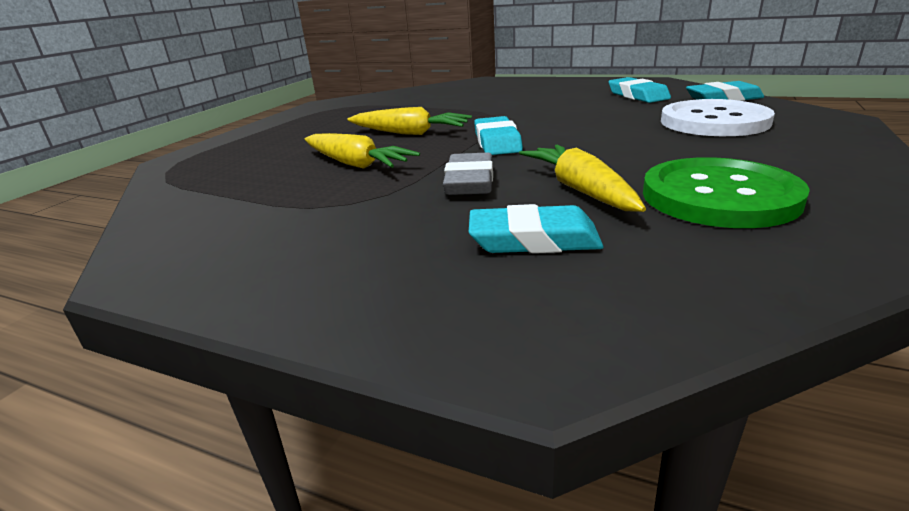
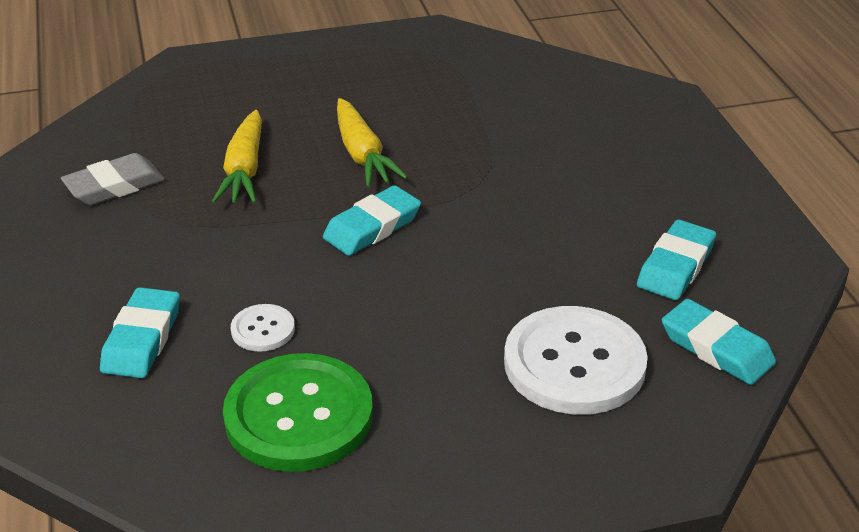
camera: 50 degrees right, 10 degrees up
grey eraser [443,152,493,195] -> grey eraser moved to [61,153,165,205]
turquoise eraser [469,204,604,253] -> turquoise eraser turned 45 degrees clockwise [100,287,180,378]
yellow carrot [519,145,646,212] -> white button [231,304,295,352]

